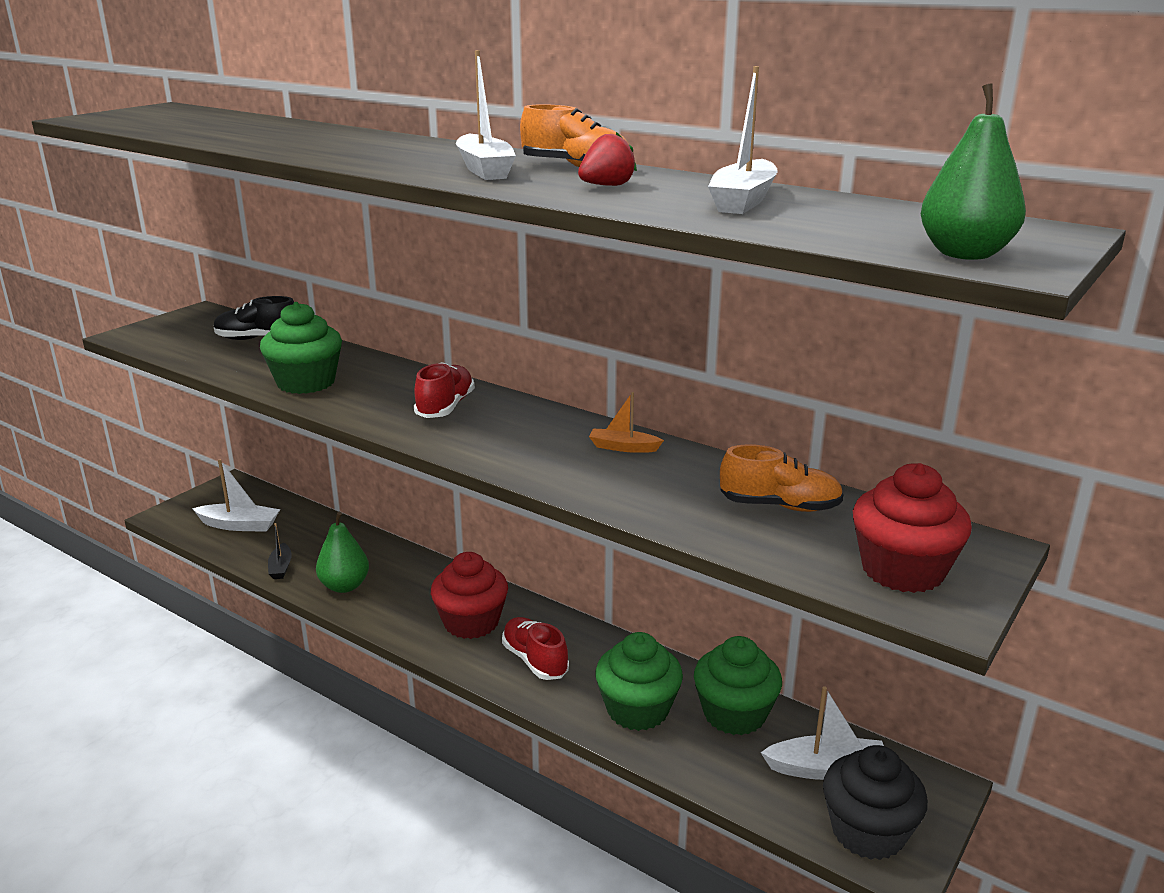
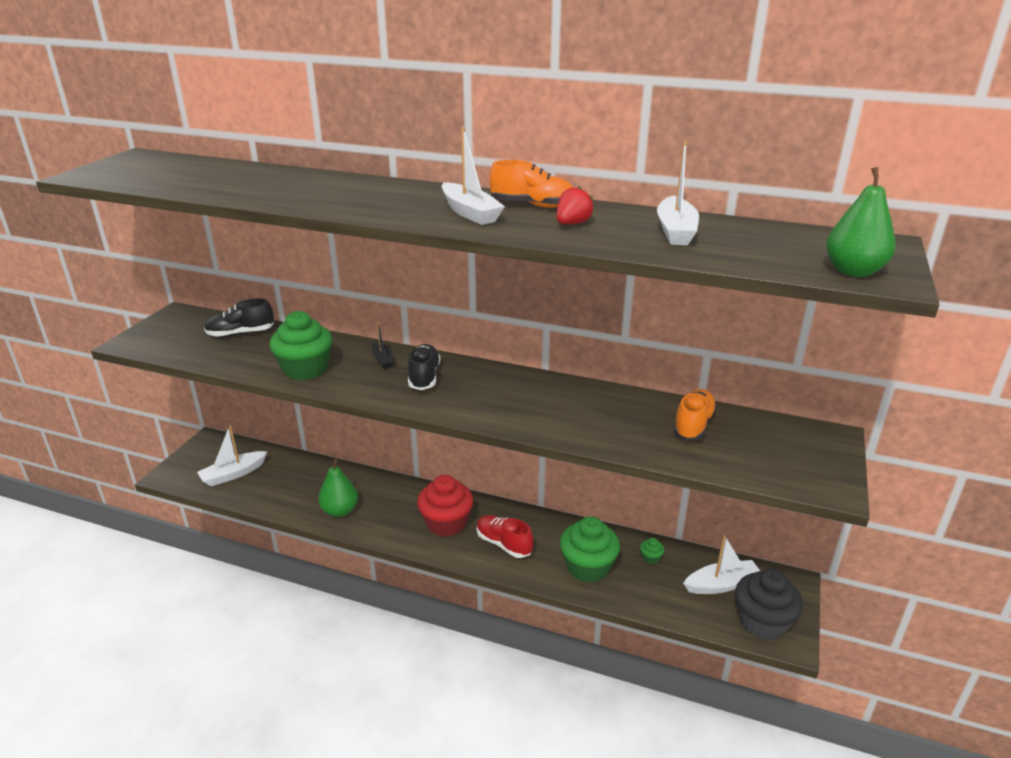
camera: 15 degrees left, 5 degrees up
white boat [192,460,280,532] -> white boat turned 150 degrees clockwise [197,425,268,486]
black boat [268,523,292,579] -> black boat moved to [372,322,395,369]
red shoe [414,362,475,418] -> black shoe [408,344,440,390]
orange boat [589,392,664,453] -> none
green cupcake [694,636,782,735] -> green cupcake [640,538,664,564], size x0.41
orange shoe [720,444,844,512] -> orange shoe turned 60 degrees counterclockwise [673,389,717,440]
red cupcake [853,463,972,593] -> none

